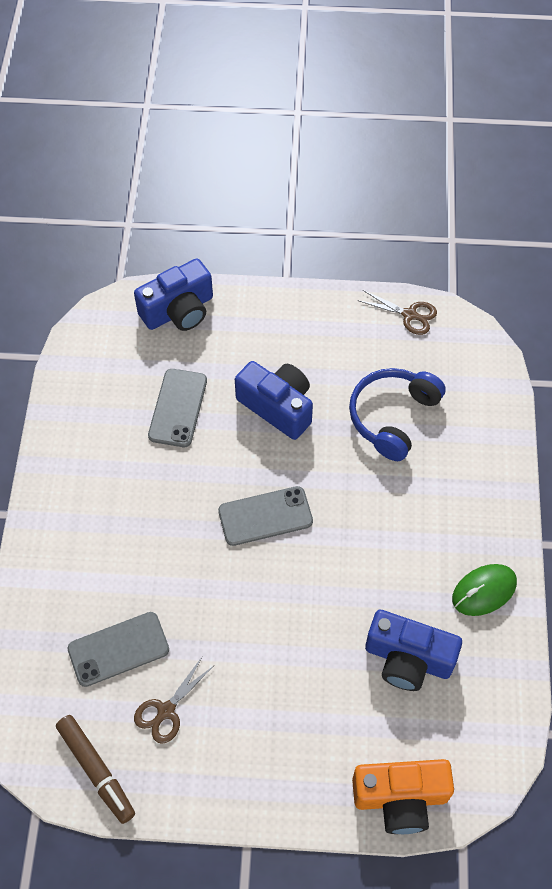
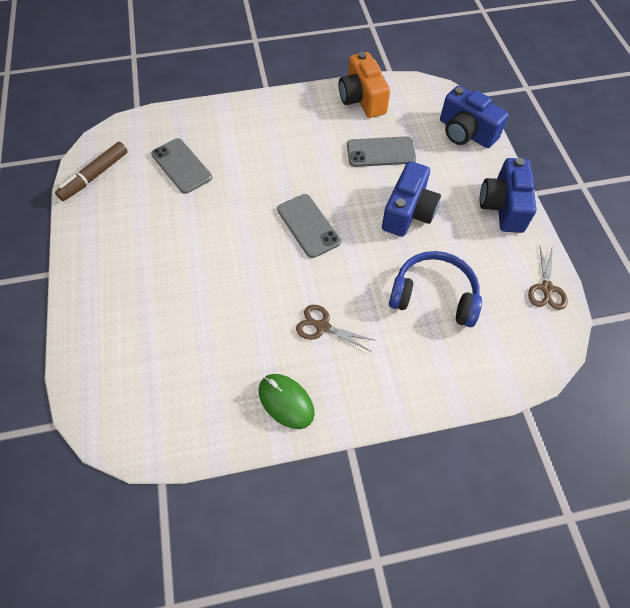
camera: 75 degrees right, 0 degrees up
brown scissors [134,657,213,744] -> brown scissors moved to [296,305,376,351]
orange camera [352,759,454,834] -> orange camera moved to [339,52,390,118]
blue camera [365,610,462,691] -> blue camera moved to [480,158,537,233]

